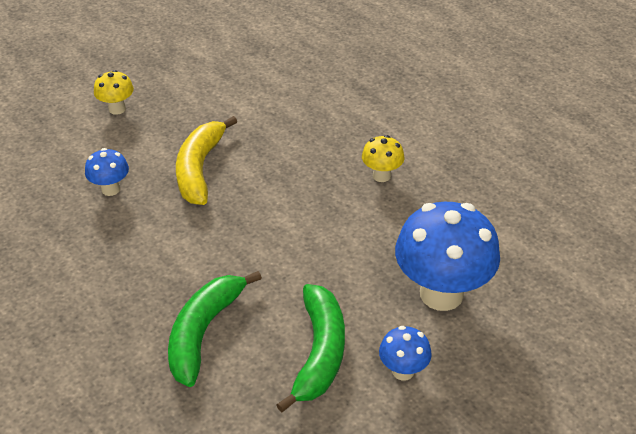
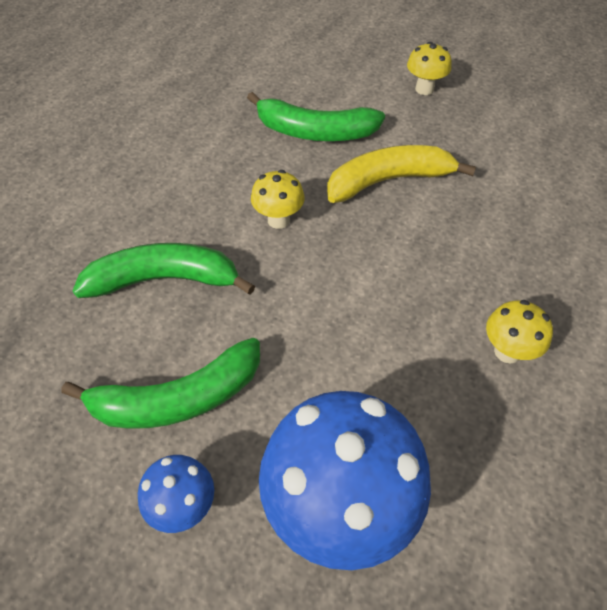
camera: 65 degrees right, 10 degrees up
blue mushroom [85,148,129,196] -> green banana [247,92,385,141]
none -> yellow mushroom [251,170,305,229]

